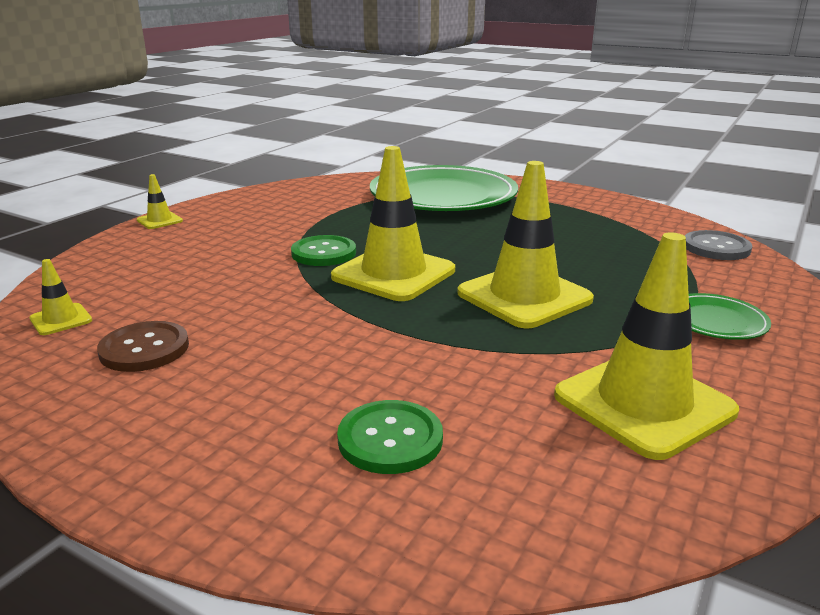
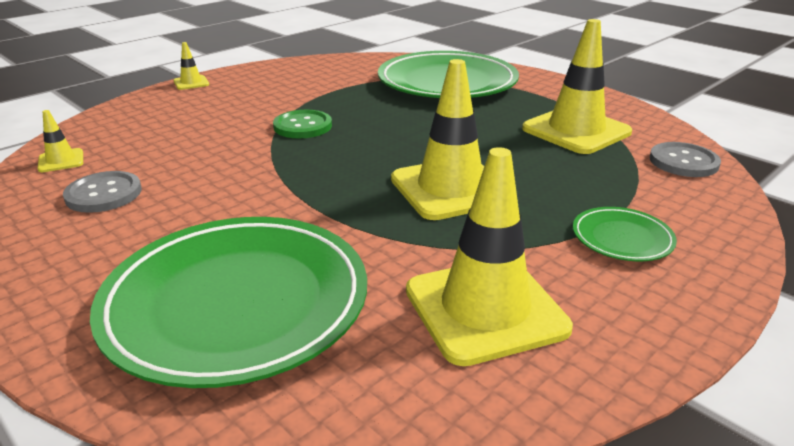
camera: 15 degrees right, 5 degrees up
brown button [97,321,189,372] -> grey button [63,171,142,213]
yellow traffic cone [331,146,455,301] -> yellow traffic cone moved to [522,19,632,154]
green button [337,400,443,474] -> green plate [90,217,367,388]

